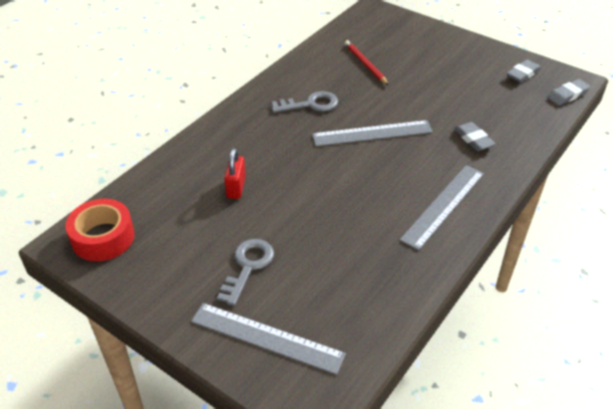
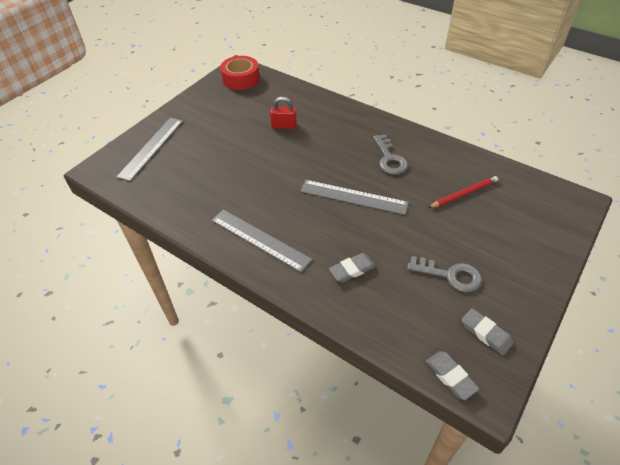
camera: 90 degrees right, 5 degrees up
grey key [217,239,274,306] -> grey key moved to [407,256,482,292]
grey ruler [312,120,433,146] -> grey ruler turned 60 degrees counterclockwise [300,180,409,215]

